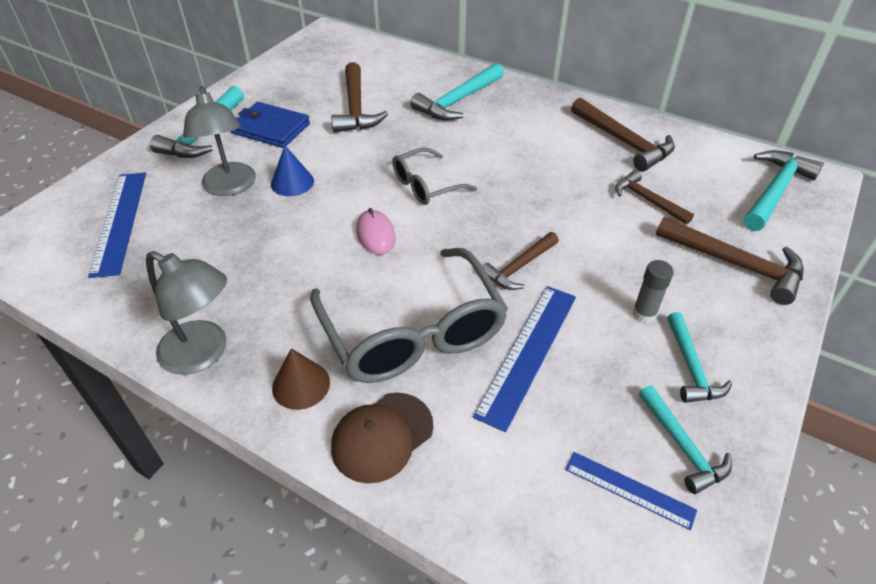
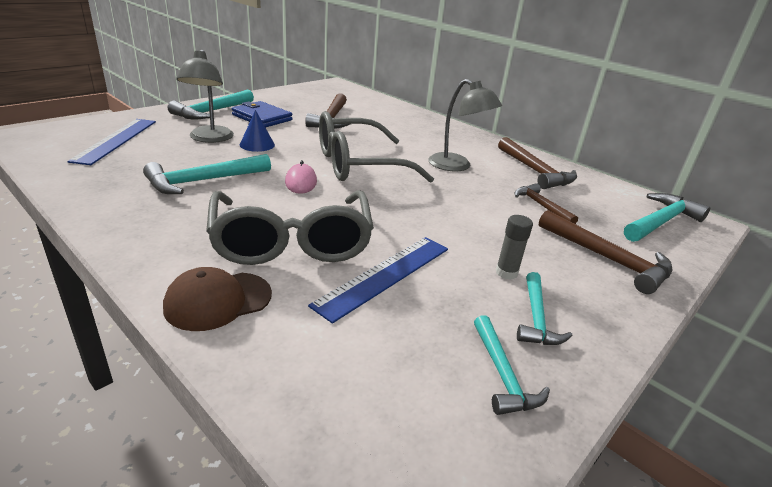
camera: 10 degrees right, 15 degrees down
grey lamp [146,251,227,375] -> grey lamp moved to [428,79,502,171]
brown cone [272,348,330,410] -> none
grey glasses [392,148,477,205] -> grey glasses [319,111,434,183], size x1.86
turquoise hammer [410,63,504,121] -> turquoise hammer moved to [143,154,271,194]
brown hammer [483,232,559,290] -> none
blue ruler [565,452,697,530] -> none

